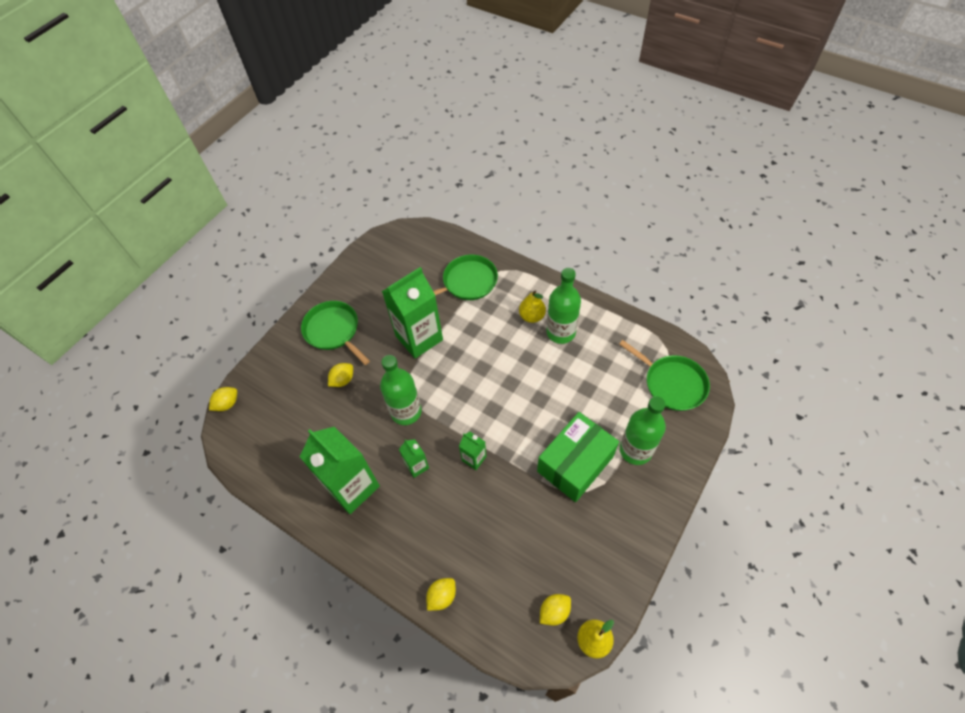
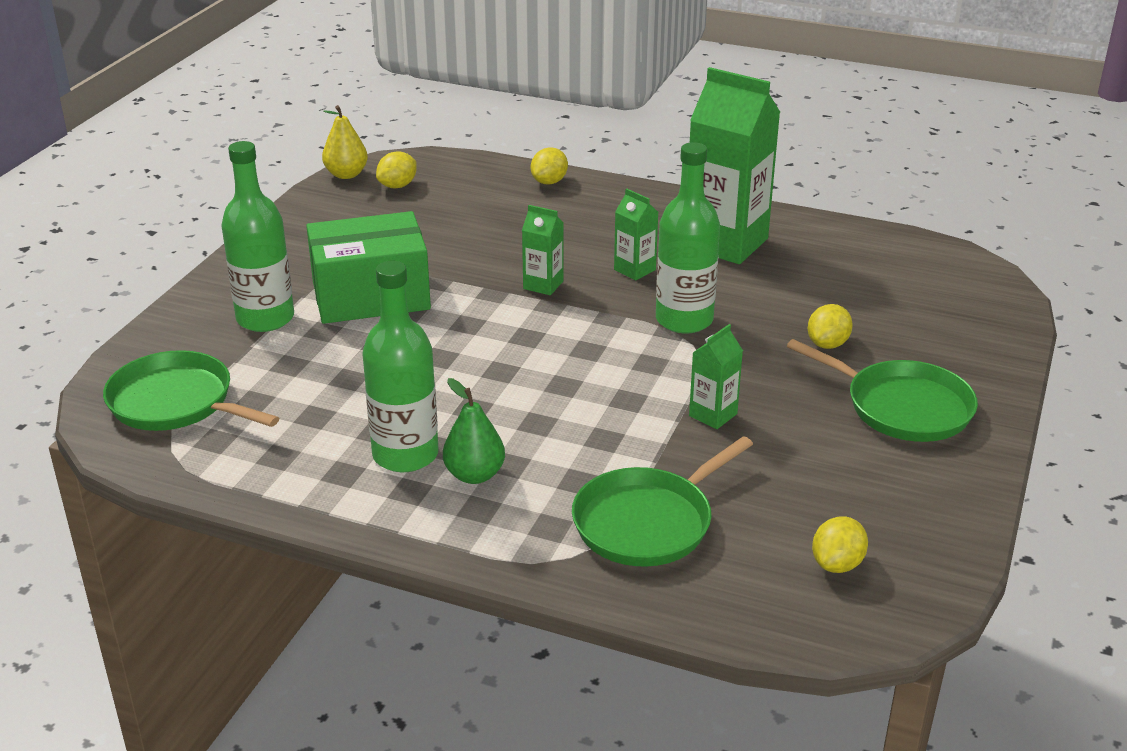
camera: 165 degrees right, 25 degrees down
yellow lemon [209,387,237,411] -> yellow lemon moved to [812,516,868,573]
green carton [382,267,443,359] -> green carton [689,324,743,429], size x0.46
yellow pear [519,291,546,323] -> green pear [443,378,505,484]
green box [537,412,619,502] -> green box turned 45 degrees clockwise [306,211,431,324]

